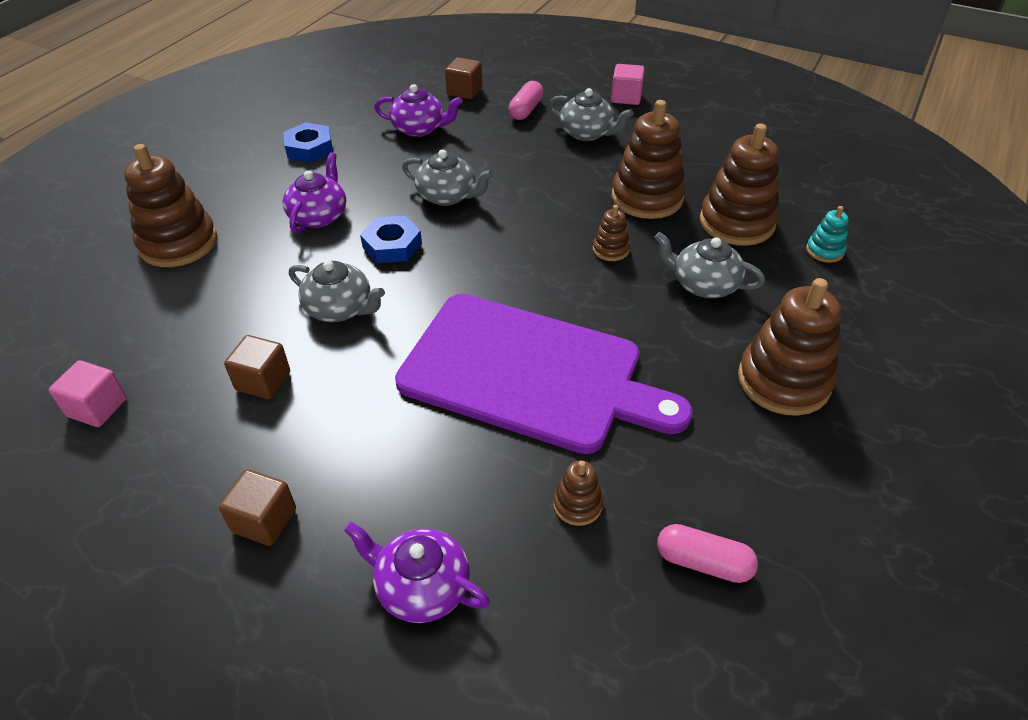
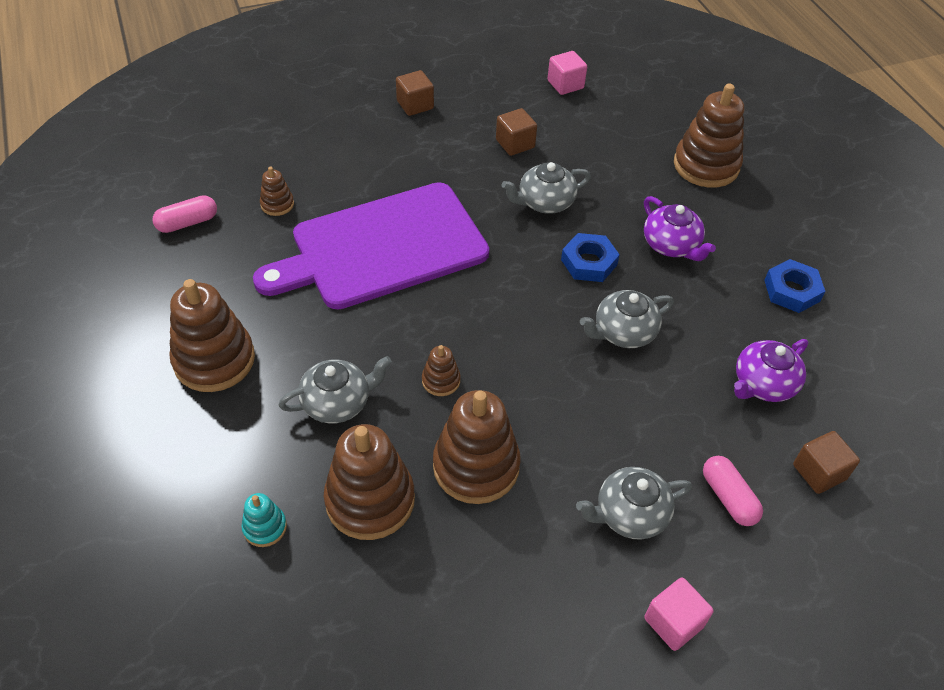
camera: 130 degrees right, 5 degrees up
purple teapot [344,522,490,623] -> none

